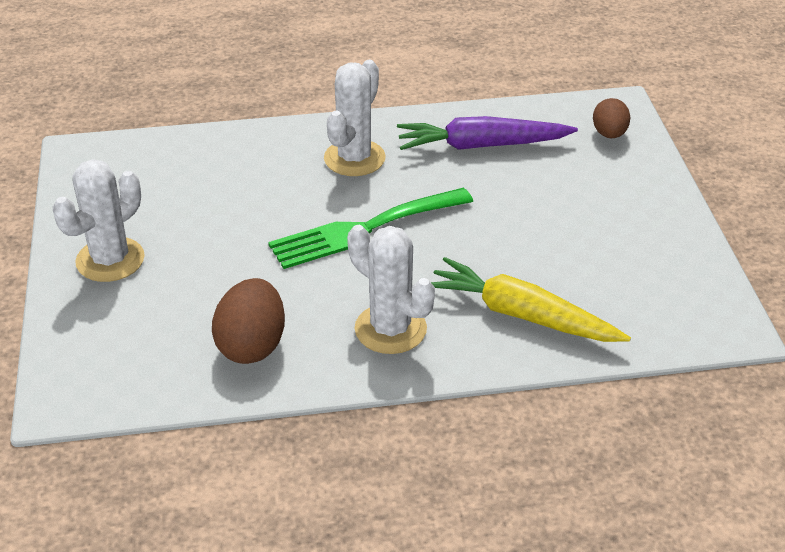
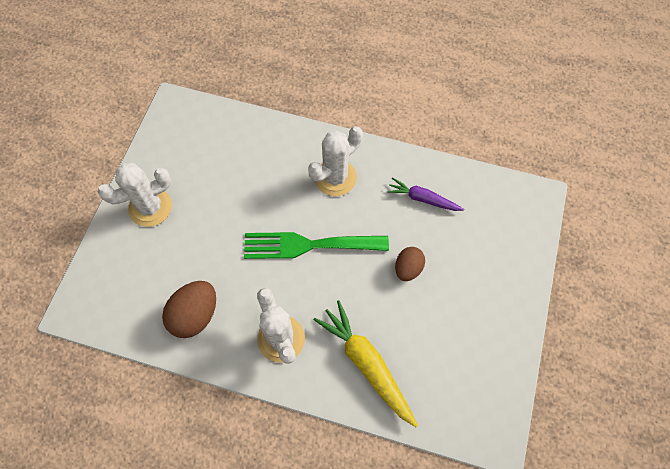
camera: 25 degrees right, 25 degrees up
purple carrot [397,116,578,150] -> purple carrot [387,178,464,211], size x0.61
brown egg [593,98,630,138] -> brown egg moved to [395,247,425,281]

